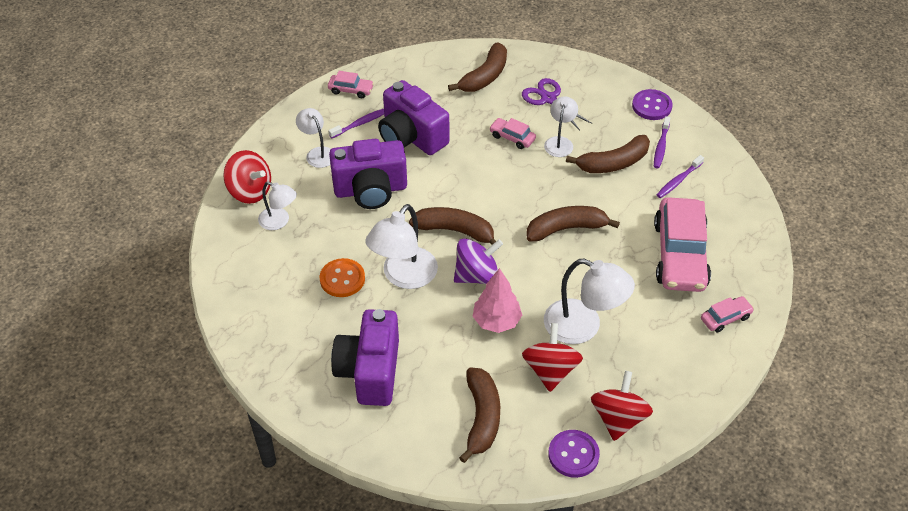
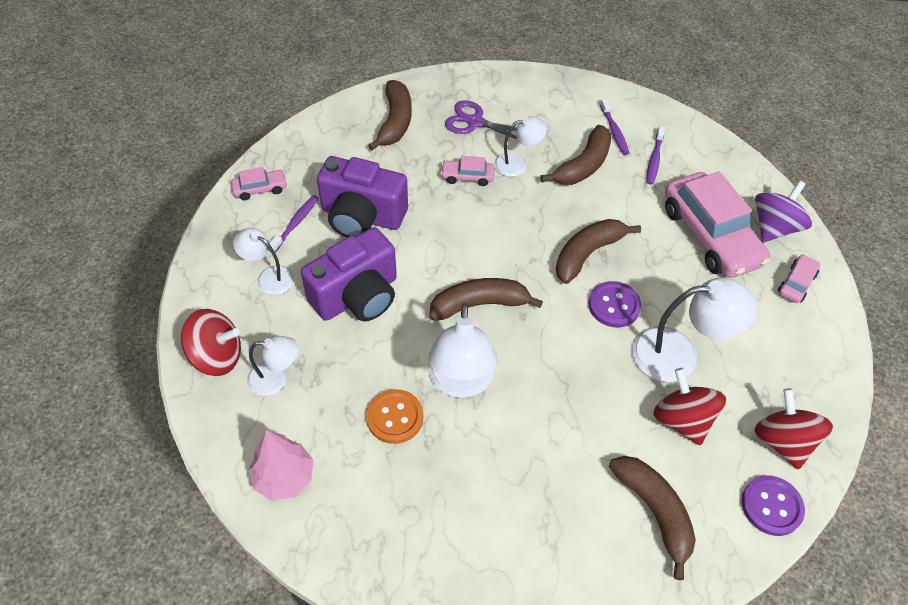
camera: 30 degrees left, 5 degrees up
purple camera [331,309,399,406] -> none
purple spinning top [454,238,503,284] -> purple spinning top moved to [755,180,812,242]
pink tree [473,268,522,333] -> pink tree moved to [249,430,313,501]
white lamp [544,96,578,157] -> white lamp turned 90 degrees clockwise [494,116,547,177]
purple button [632,89,672,120] -> purple button moved to [589,281,641,328]

